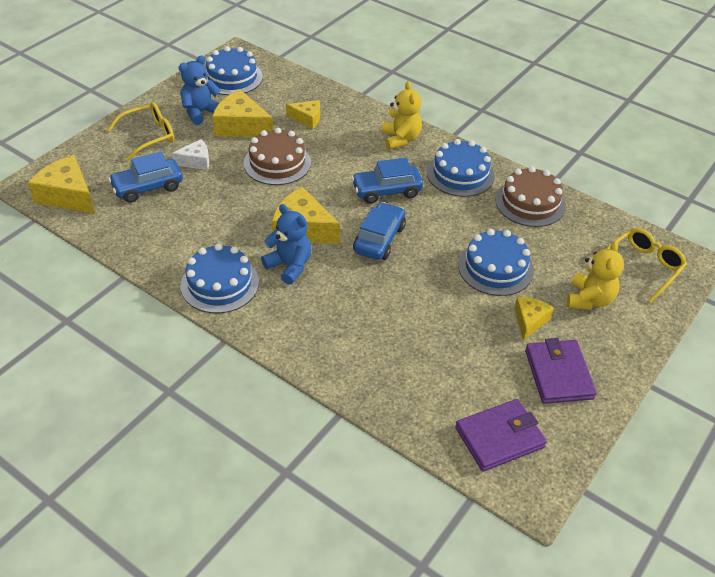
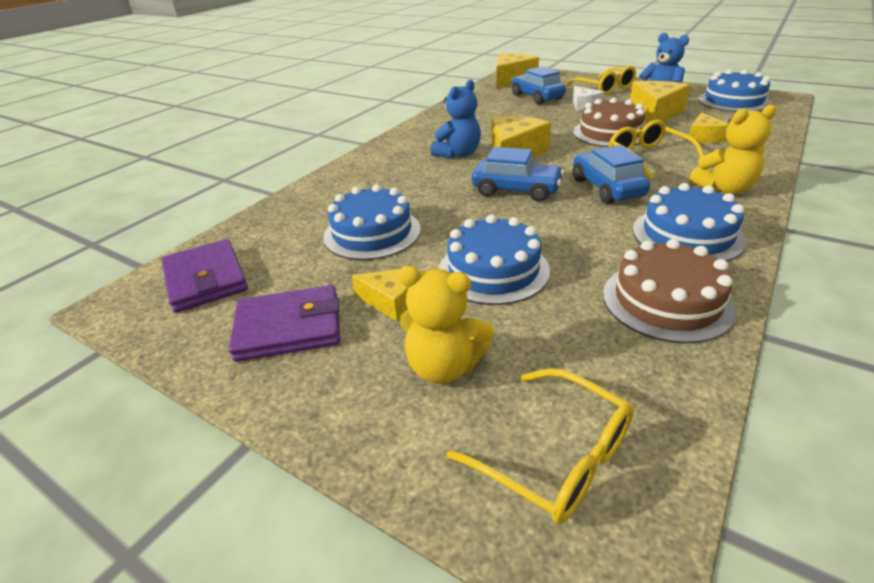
camera: 90 degrees right, 10 degrees down
blue cake [181,243,259,313] -> blue cake moved to [323,184,421,260]
none -> yellow glasses [609,120,704,179]

